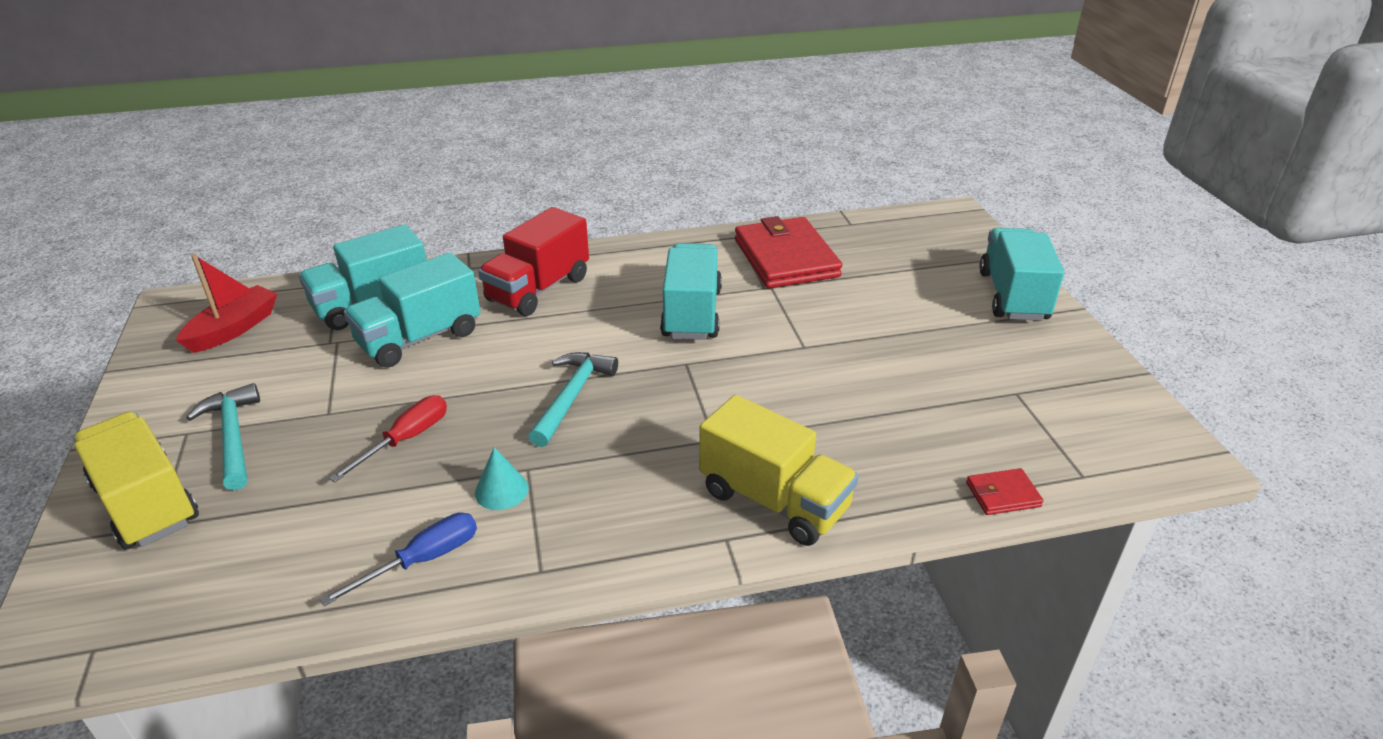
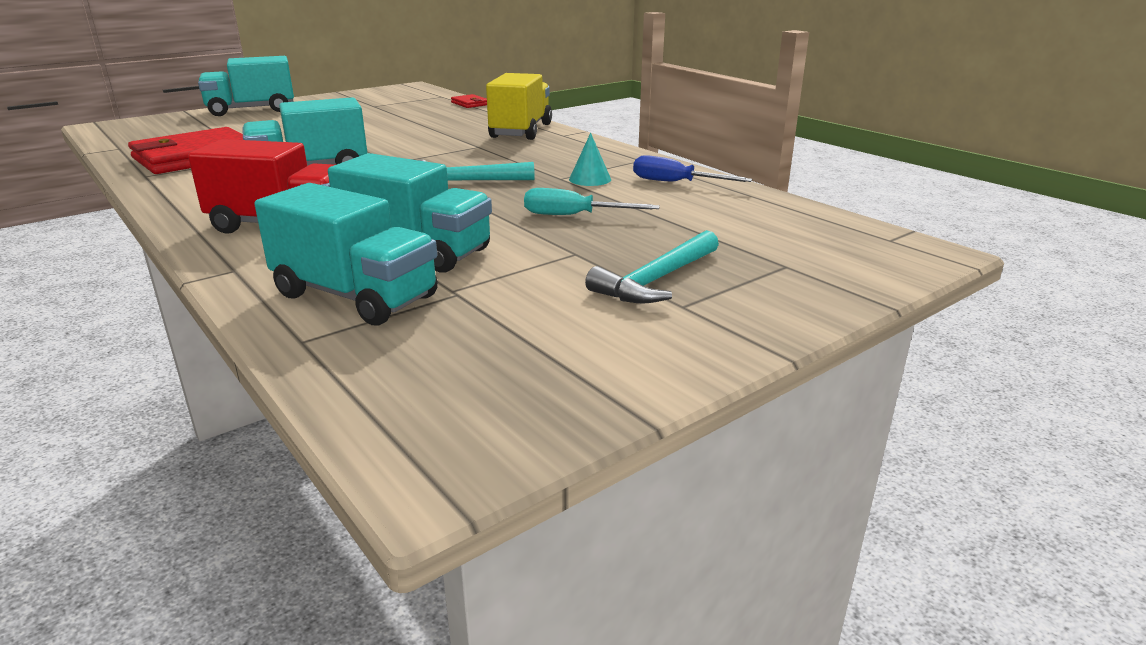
camera: 115 degrees left, 10 degrees down
yellow truck [73,412,199,550] -> none
red boat [176,254,277,353] -> none
red screwdriver [329,395,447,483] -> turquoise screwdriver [524,188,660,215]

